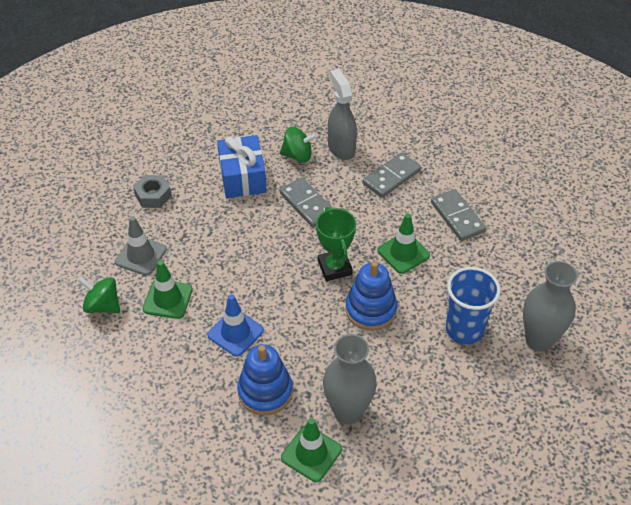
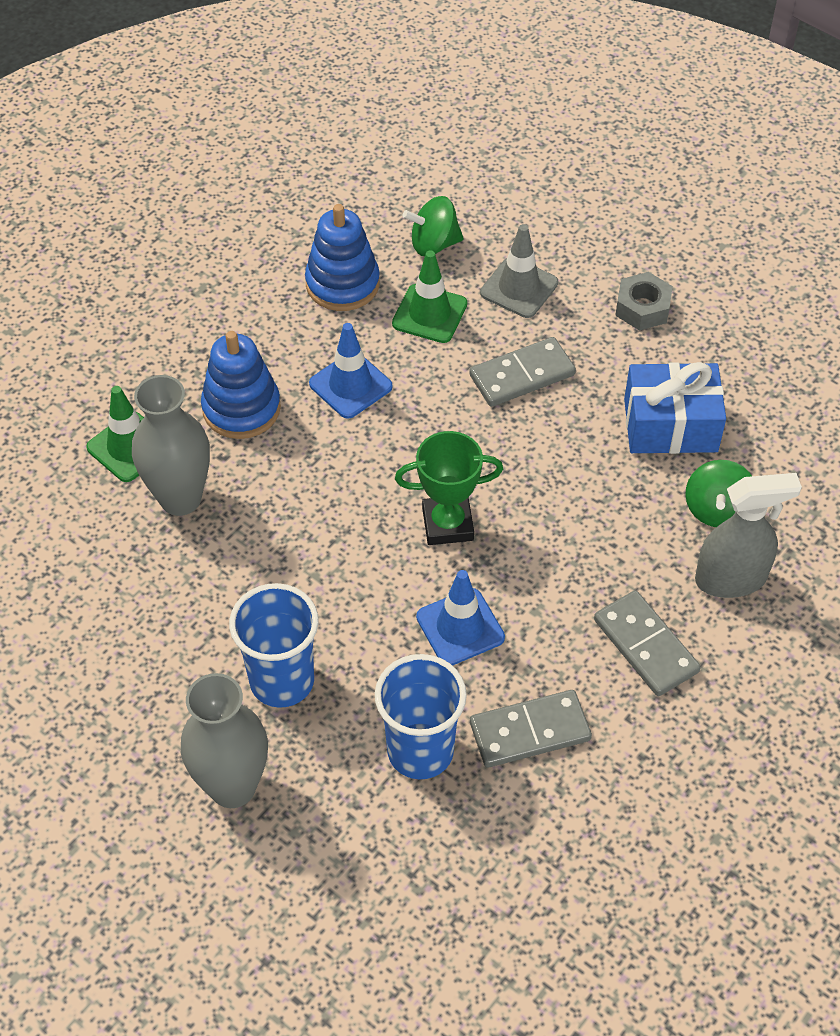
camera: 100 degrees right, 5 degrees up
green spinning top [78,276,120,313] -> green spinning top turned 135 degrees counterclockwise [403,196,464,256]
grey domino [280,177,333,227] -> grey domino moved to [469,337,576,407]
blue stacking toy [345,261,397,331] -> blue stacking toy moved to [305,204,380,311]
green traffic cone [378,214,430,274] -> blue traffic cone [416,570,505,666]
none -> blue cup [375,654,467,779]

